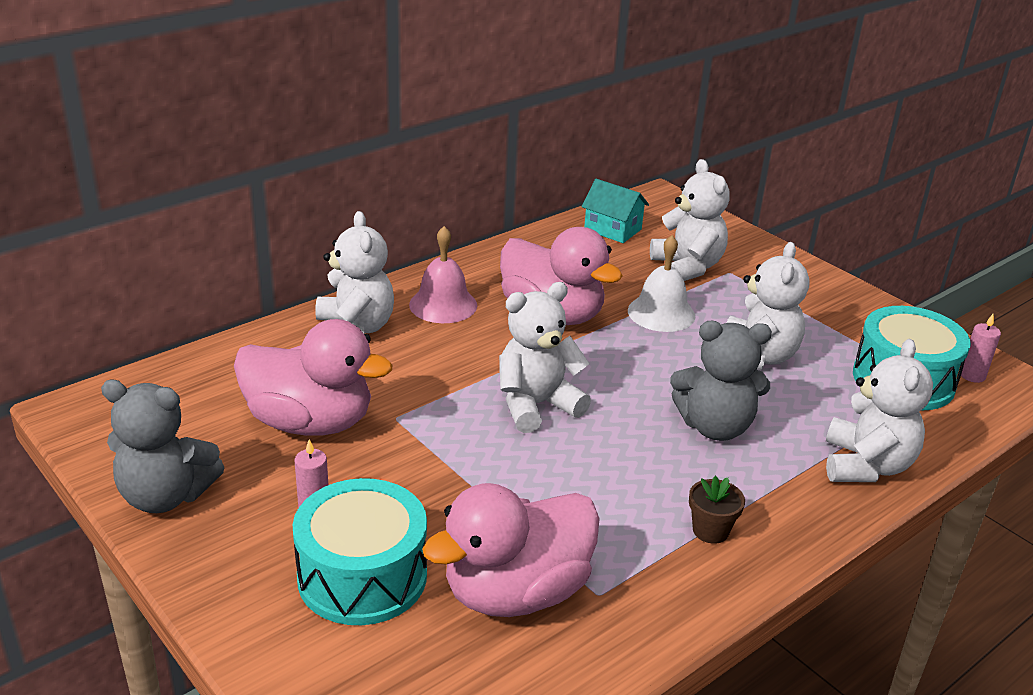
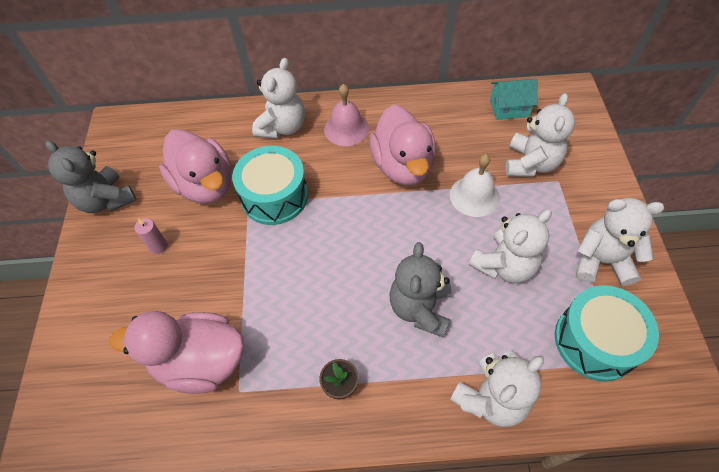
camera: 40 degrees right, 25 degrees up
turquoise drum [293,478,427,625] -> turquoise drum moved to [232,146,308,225]
white teddy bear [499,282,591,433] -> white teddy bear moved to [576,198,664,286]
turquoise house [581,179,649,243] -> turquoise house turned 75 degrees counterclockwise [490,79,538,120]
grey teddy bear [670,321,772,441] -> grey teddy bear turned 60 degrees clockwise [390,242,452,338]
pink candle [961,314,1001,383] -> none

